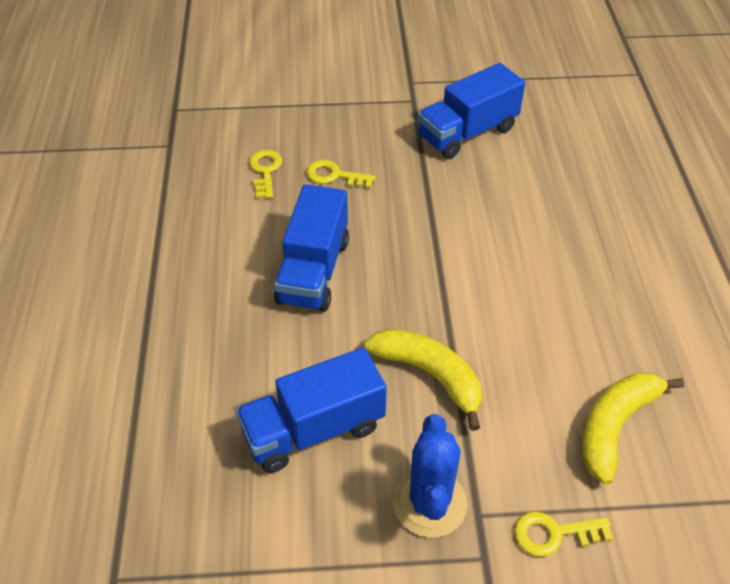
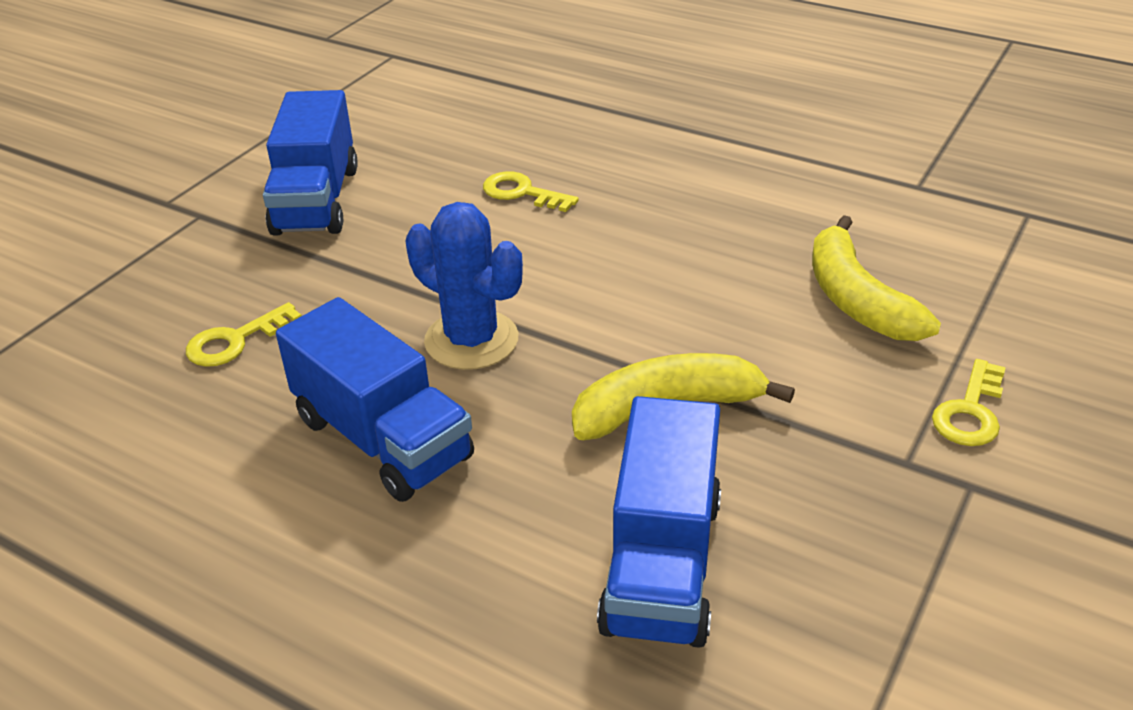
camera: 55 degrees left, 10 degrees down
yellow key [249,150,282,198] -> yellow key moved to [483,171,579,212]
blue cactus [393,414,467,538] -> blue cactus moved to [405,202,523,370]

